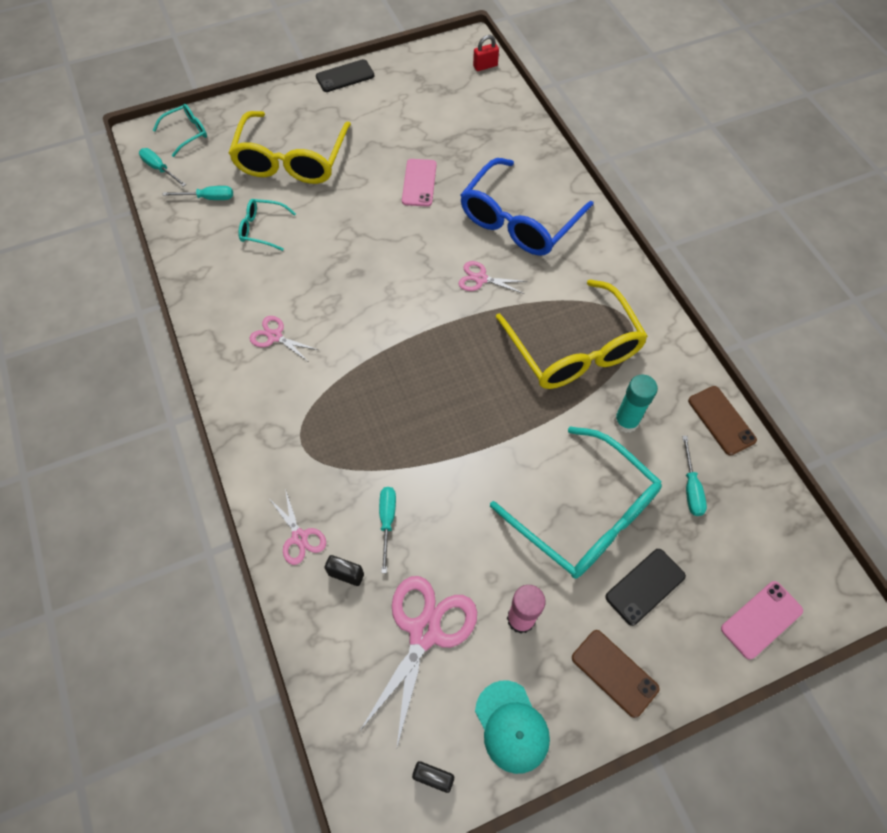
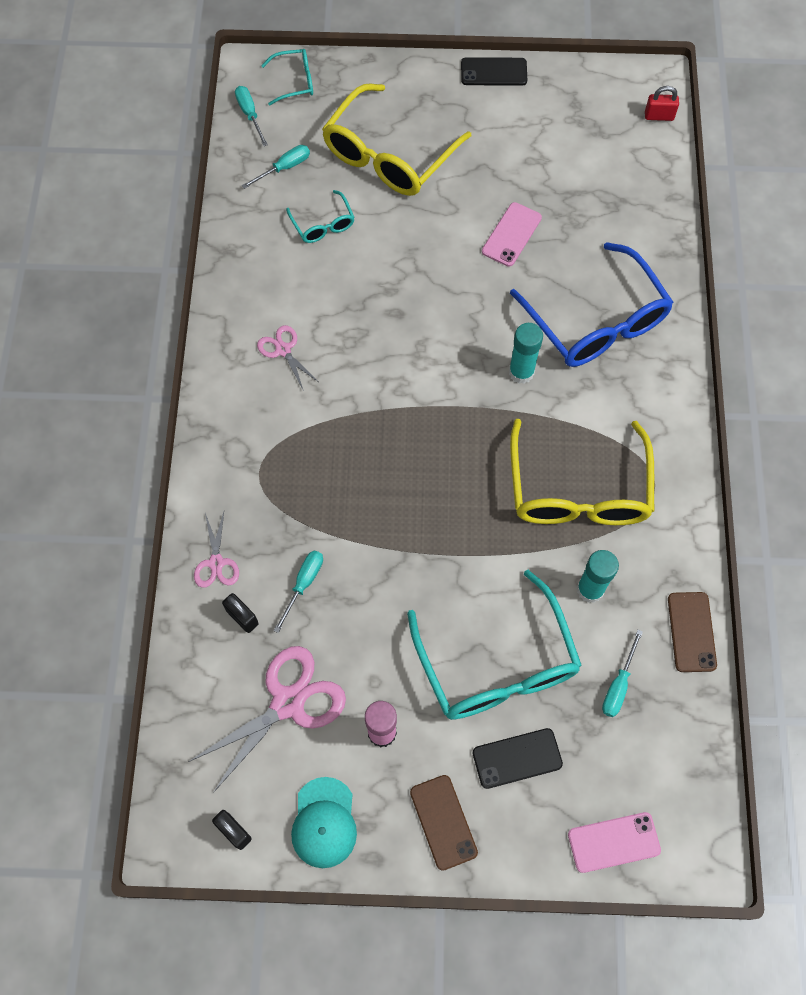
camera: 25 degrees right, 5 degrees up
turquoise screwdriver [163,186,233,200] -> turquoise screwdriver turned 60 degrees counterclockwise [242,145,310,189]
turquoise glasses [238,199,296,251] -> turquoise glasses turned 150 degrees counterclockwise [286,190,355,243]
pink scissors [458,261,527,294] -> turquoise glue stick [509,323,543,384]
blue glasses [460,158,594,256] -> blue glasses turned 90 degrees counterclockwise [510,242,674,367]

